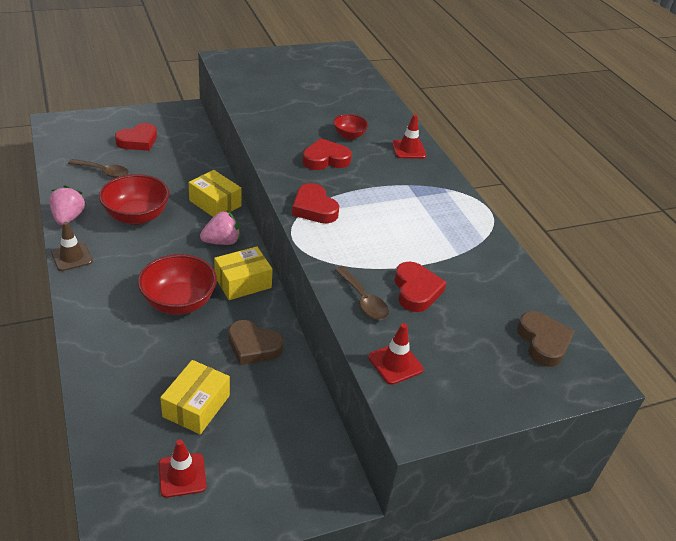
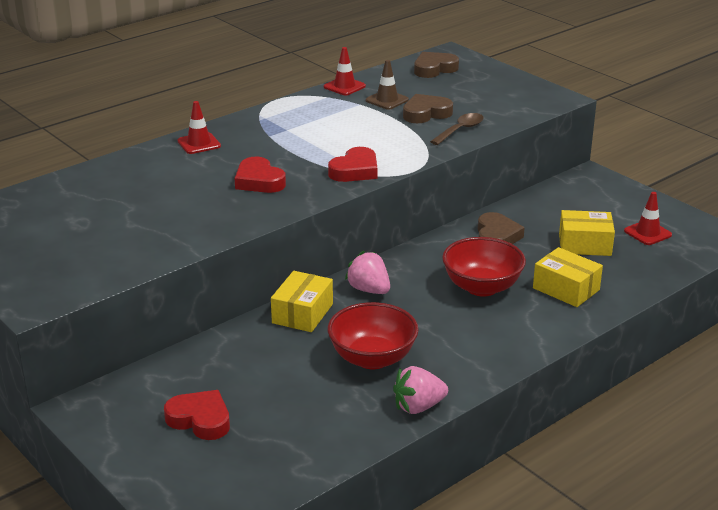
camera: 105 degrees left, 10 degrees down
brown traffic cone [51,222,93,271] -> brown traffic cone moved to [366,60,409,110]
brown spoon [68,159,129,178] -> none
yellow box [214,246,273,300] -> yellow box moved to [533,247,603,307]
red bowl [333,114,368,140] -> none
red traffic cone [368,323,424,385] -> red traffic cone moved to [324,47,366,95]
red heart [394,262,447,312] -> brown heart [403,94,453,123]

